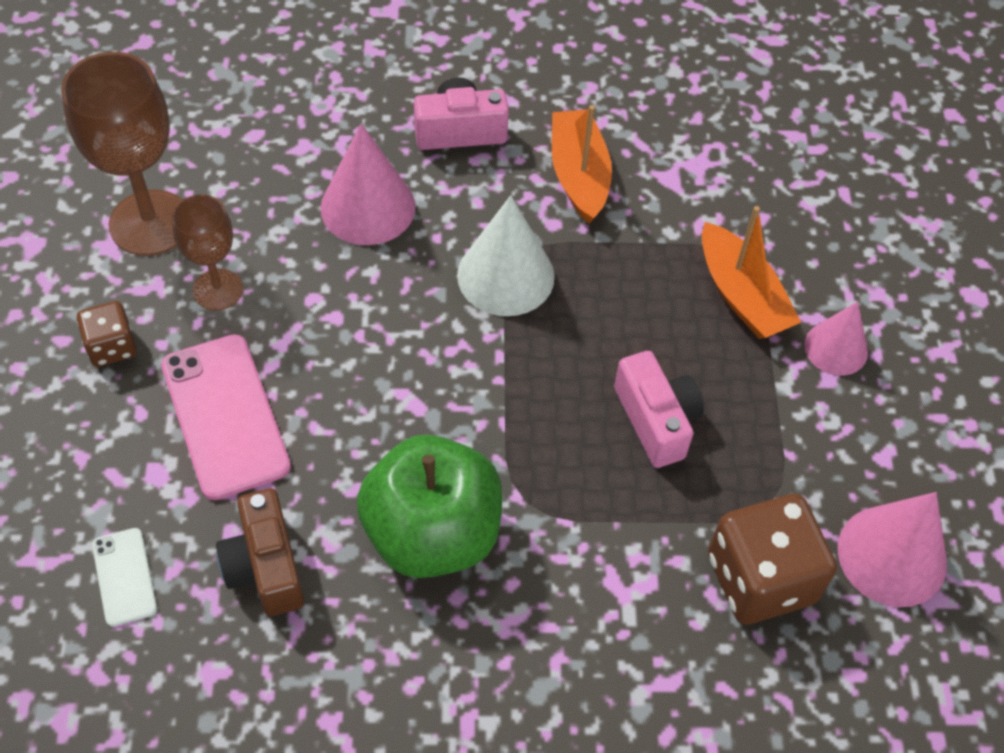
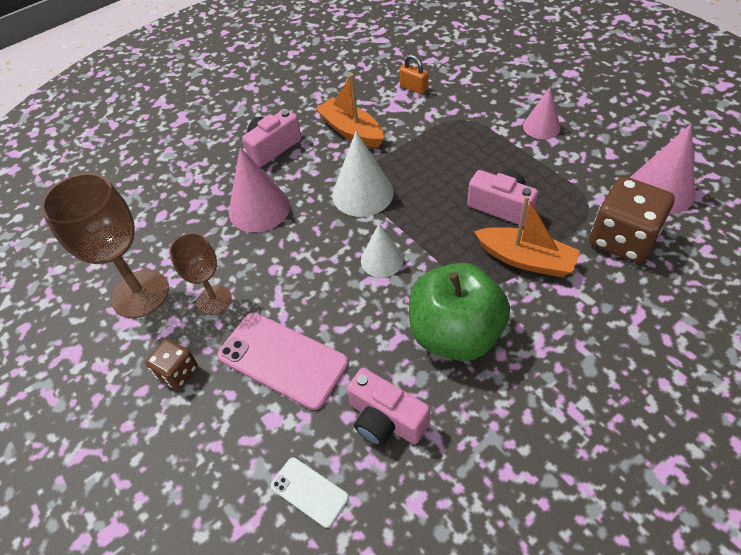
camera: 30 degrees left, 5 degrees down
brown camera [216,488,304,616] -> pink camera [347,368,430,446]
orange boat [702,206,801,339] -> orange boat moved to [474,196,580,277]
none -> white cone [361,223,404,278]
none -> orange padlock [399,55,428,94]

